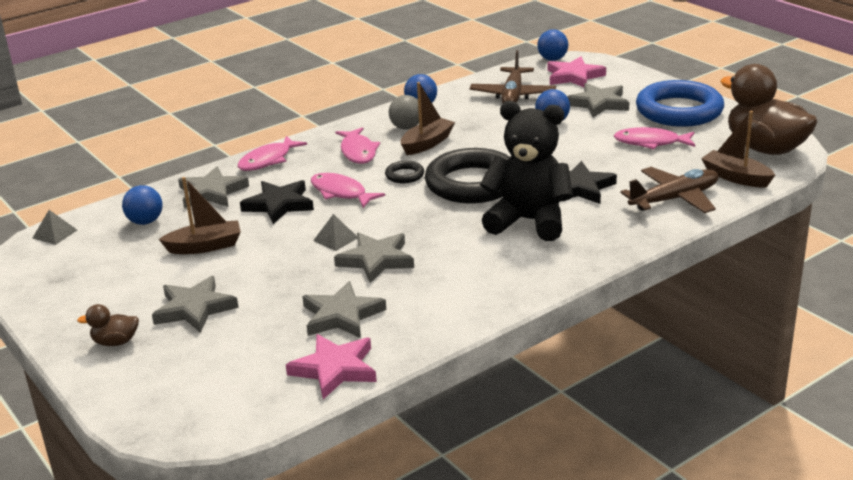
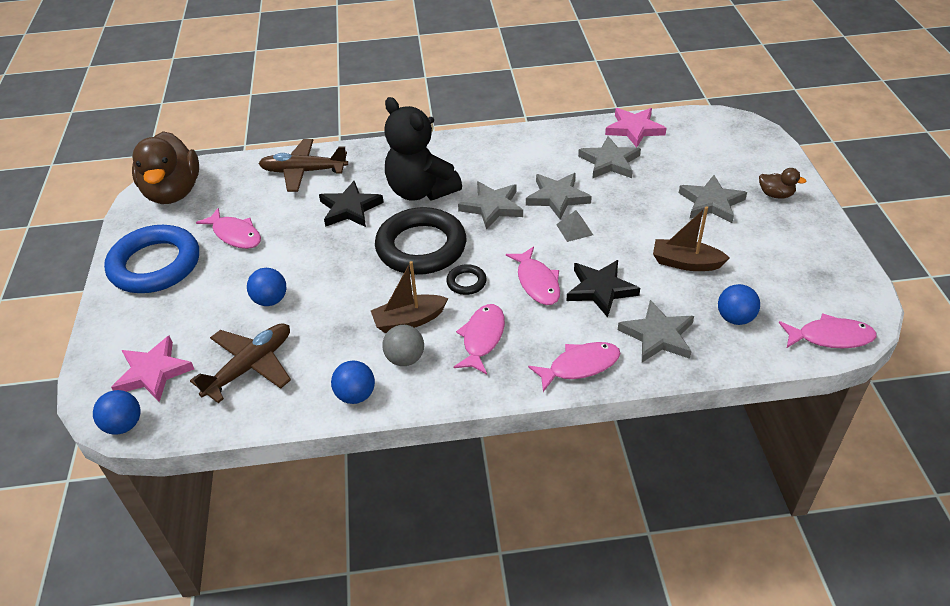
camera: 150 degrees left, 15 degrees up
grey pyramid [33,210,77,245] -> pink fish [779,313,877,348]
grey star [567,83,629,118] -> grey star moved to [458,181,523,230]
brown boat [701,111,775,187] -> none

